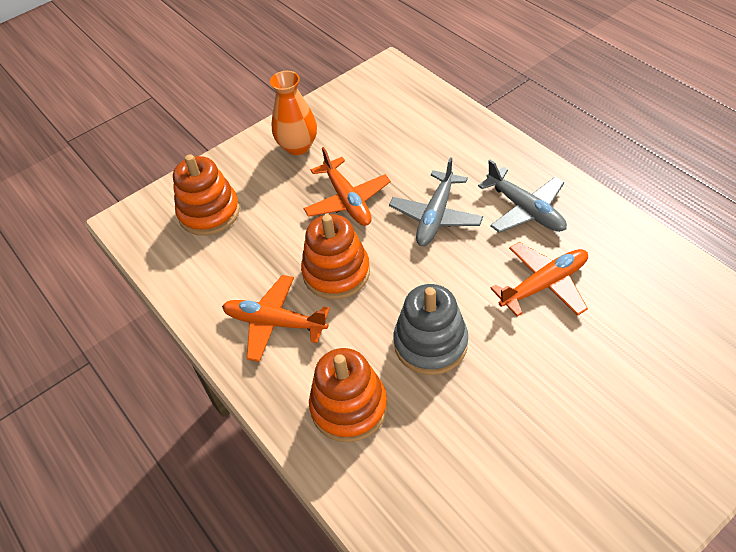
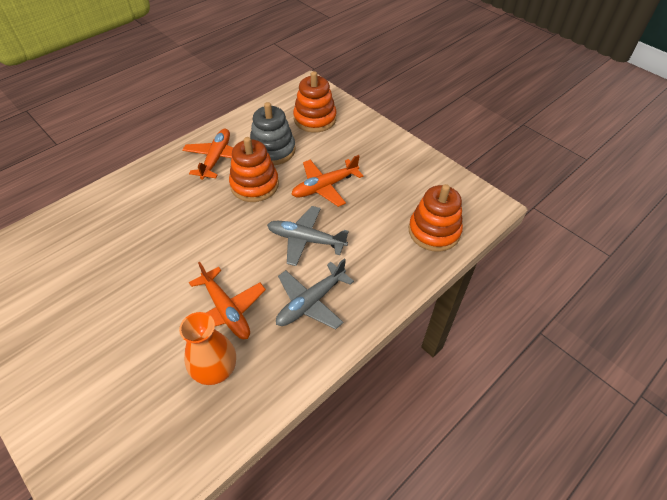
camera: 80 degrees right, 0 degrees up
orange vase [270,71,317,155] -> orange vase moved to [179,312,236,385]
orange stacking toy [309,348,388,442] -> orange stacking toy moved to [409,184,463,252]
grey stacking toy [394,284,468,375] -> grey stacking toy moved to [250,102,296,165]

